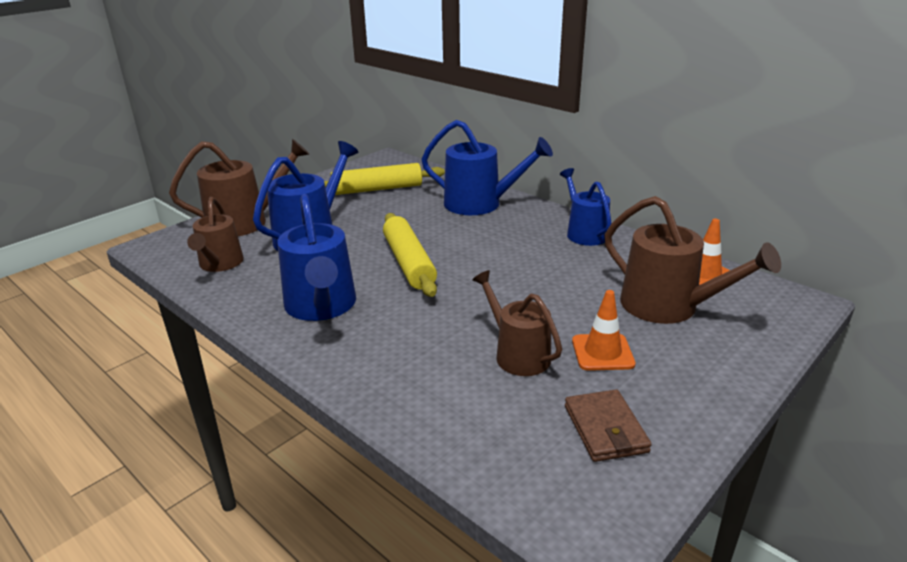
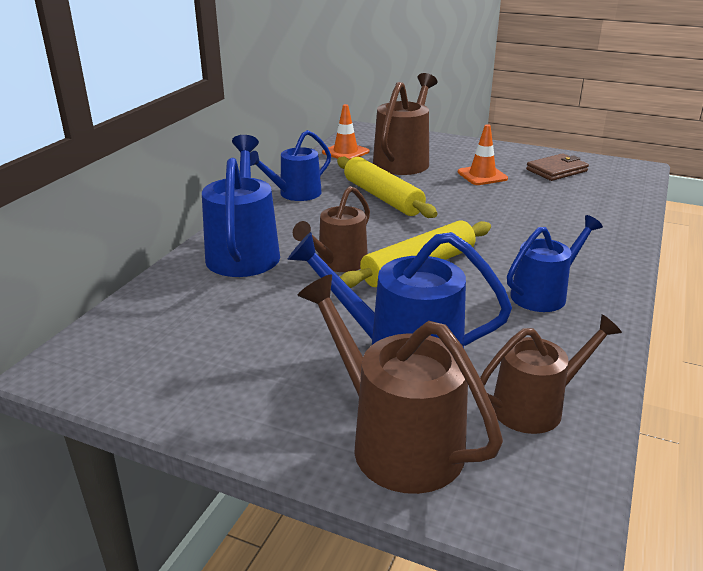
camera: 110 degrees left, 0 degrees up
blue watering can [277,194,356,321] -> blue watering can [507,215,603,312], size x0.67
yellow rolling pin [324,163,445,195] -> yellow rolling pin moved to [337,157,438,218]
brown watering can [472,270,562,376] -> brown watering can moved to [293,186,370,272]

